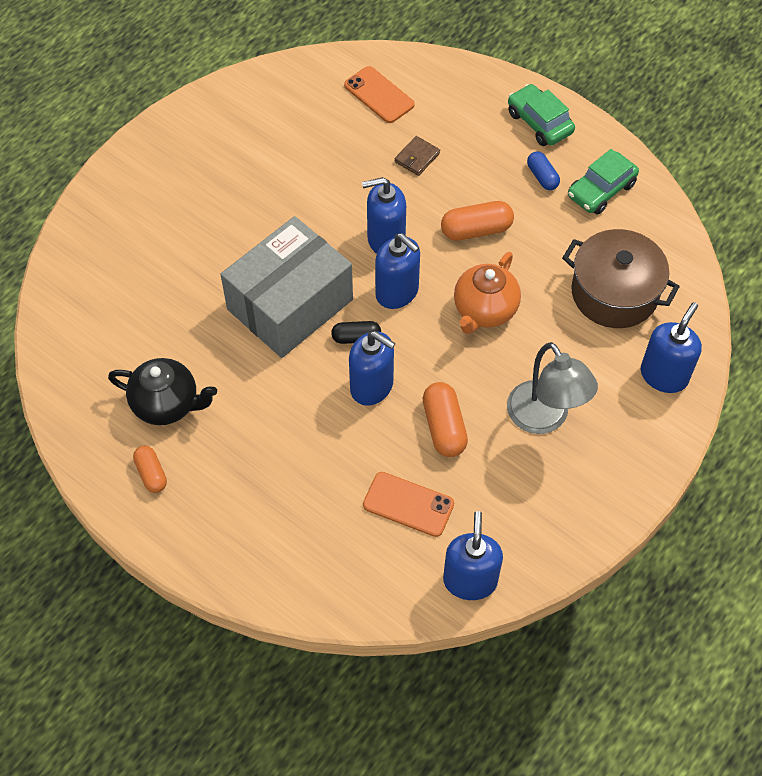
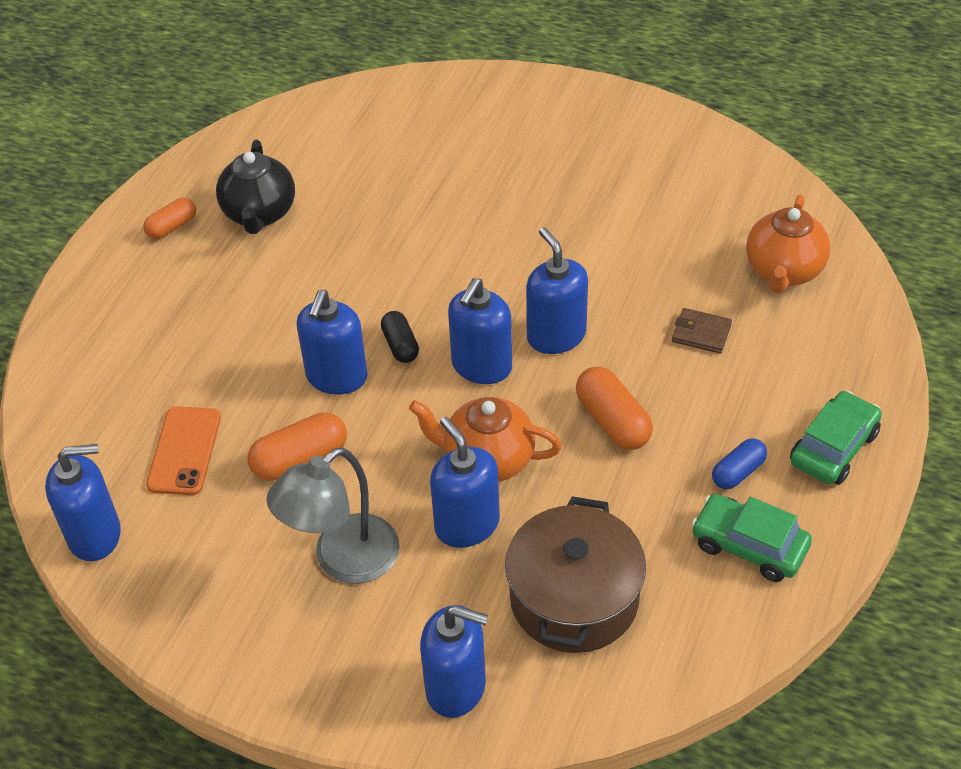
camera: 75 degrees right, 10 degrees down
grey box [221,216,353,358] -> none
orange phone [344,66,415,123] -> orange teapot [746,194,830,293]
none -> blue soap dispenser [430,417,500,548]

